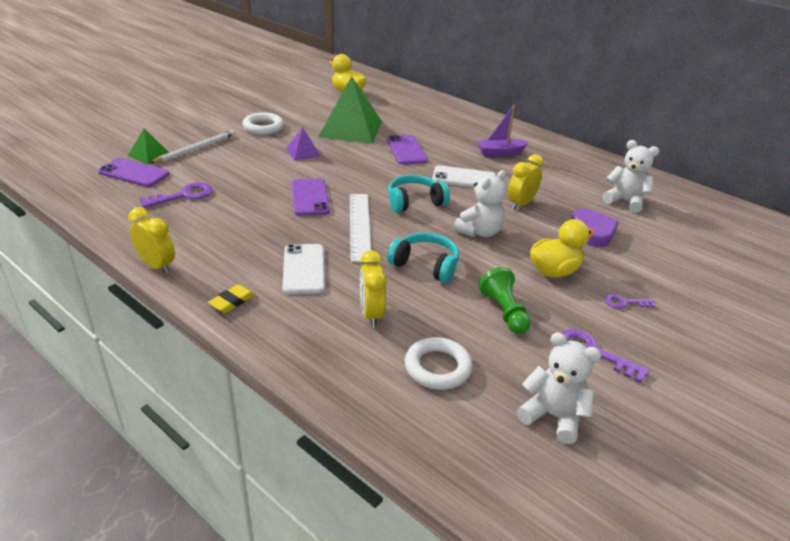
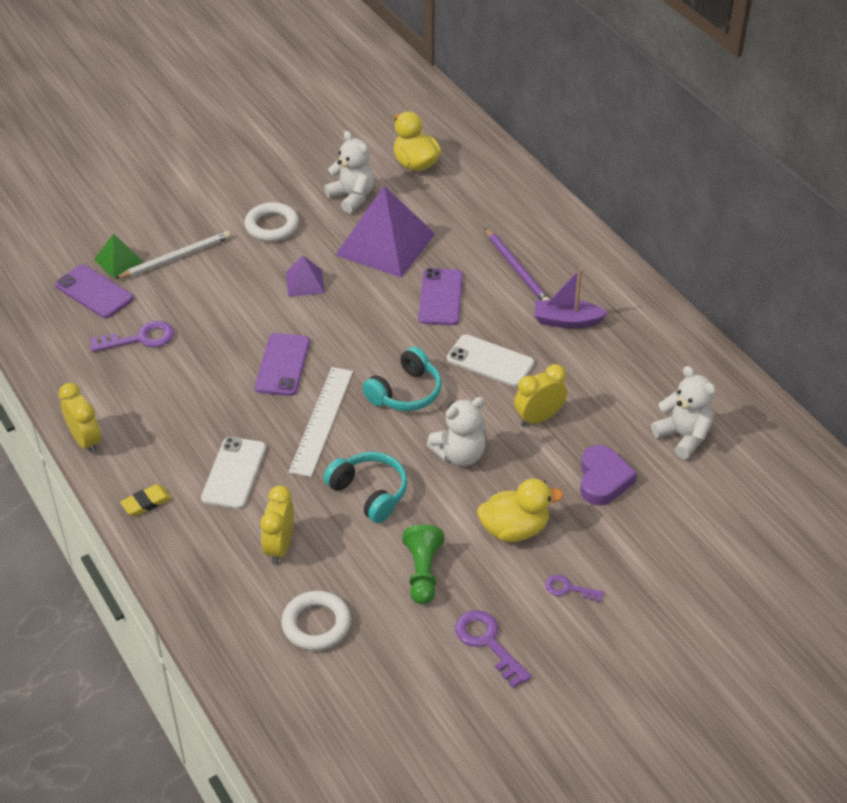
camera: 20 degrees right, 10 degrees up
green pyramid [318,76,382,144] -> purple pyramid [336,186,435,278]
turquoise headphones [388,175,450,212] -> turquoise headphones turned 135 degrees clockwise [362,346,442,411]
white teddy bear [517,332,601,444] -> white teddy bear moved to [324,131,374,213]
none -> purple pencil [485,228,550,300]

